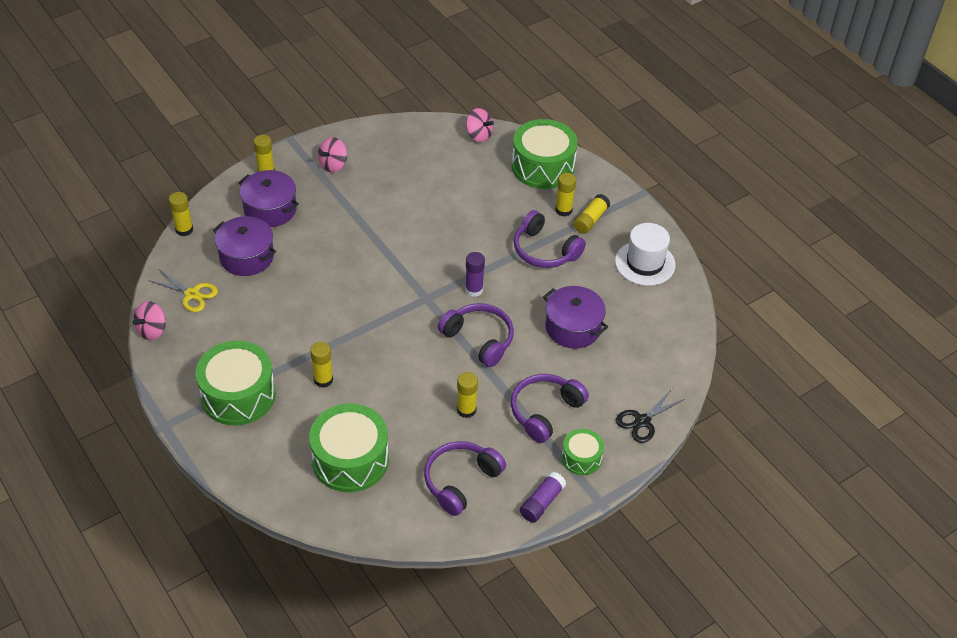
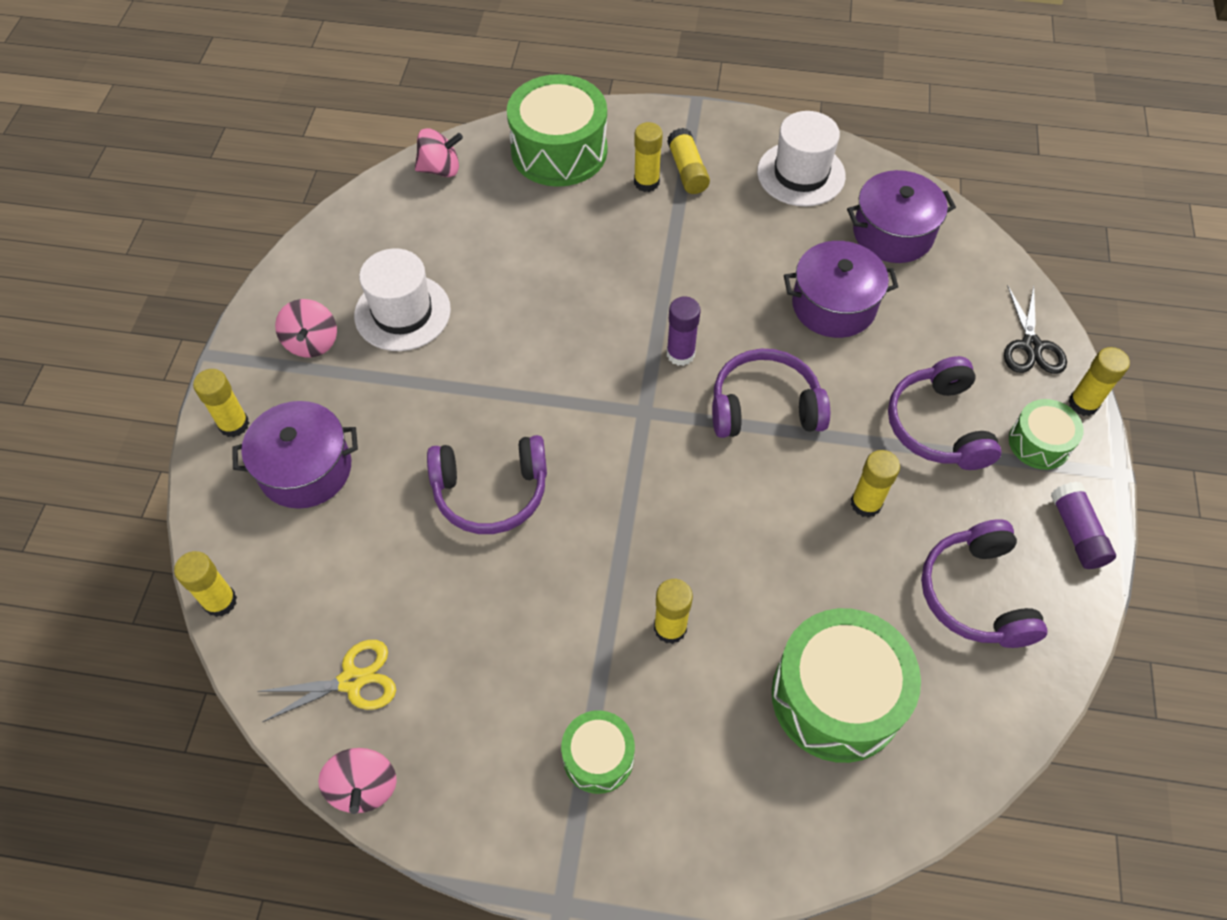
camera: 45 degrees left, 10 degrees up
green drum [196,341,276,425] -> green drum [561,710,635,794], size x0.53
purple pot [213,216,276,276] -> purple pot moved to [847,170,956,263]
purple headphones [514,210,586,268] -> purple headphones moved to [427,435,547,534]
none -> white hat [354,248,451,351]
none -> yellow glue stick [1068,347,1130,416]

